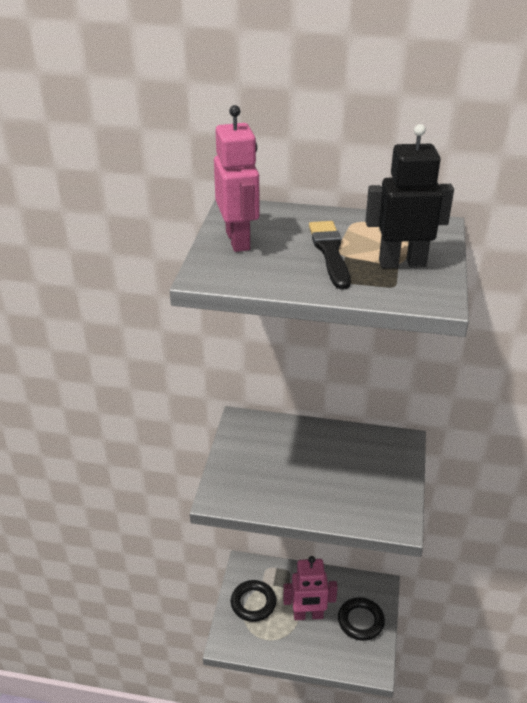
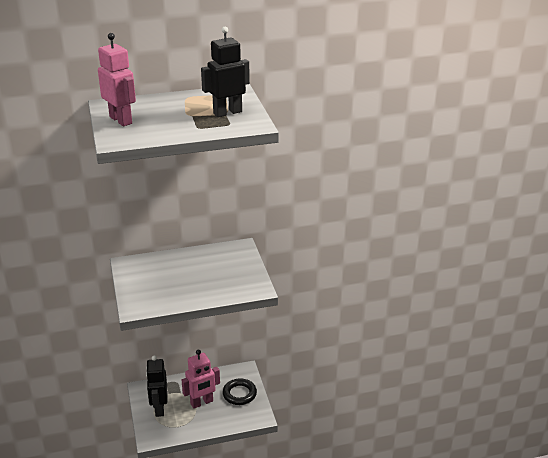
camera: 25 degrees left, 5 degrees down
black ring [231,580,276,622] -> black robot [146,355,167,417]
black brush [309,221,350,290] -> none

